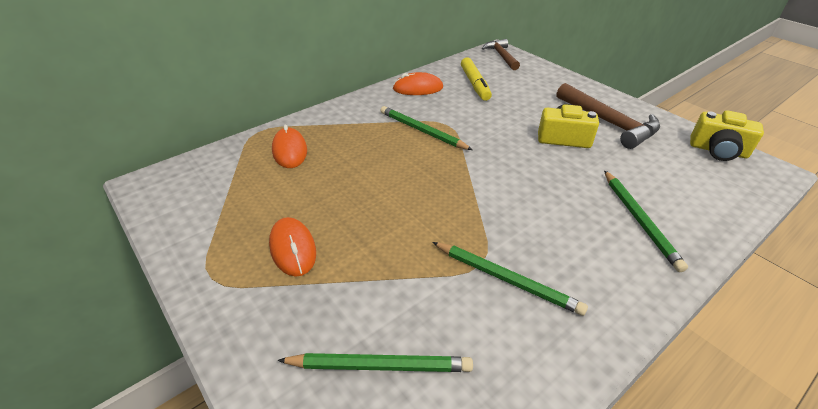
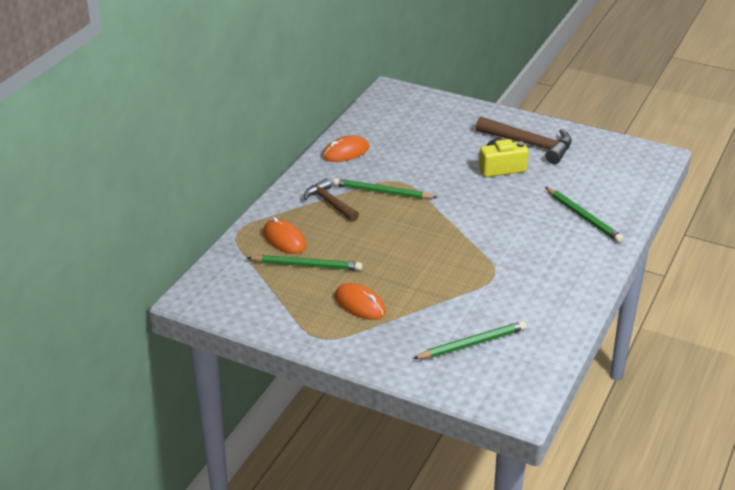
camera: 25 degrees left, 5 degrees down
green pencil [432,242,588,316] -> green pencil moved to [247,255,362,271]
yellow marker [461,57,492,101] -> none
brown hammer [482,39,520,70] -> brown hammer moved to [304,179,359,221]
yellow camera [690,110,764,161] -> none

